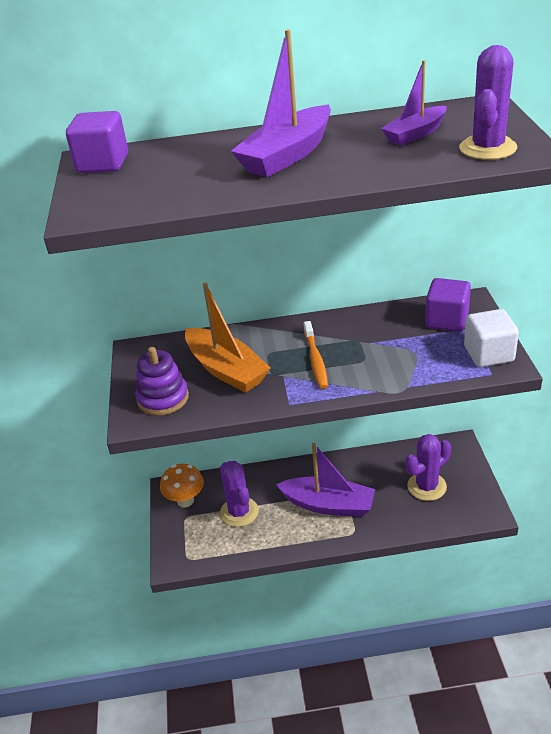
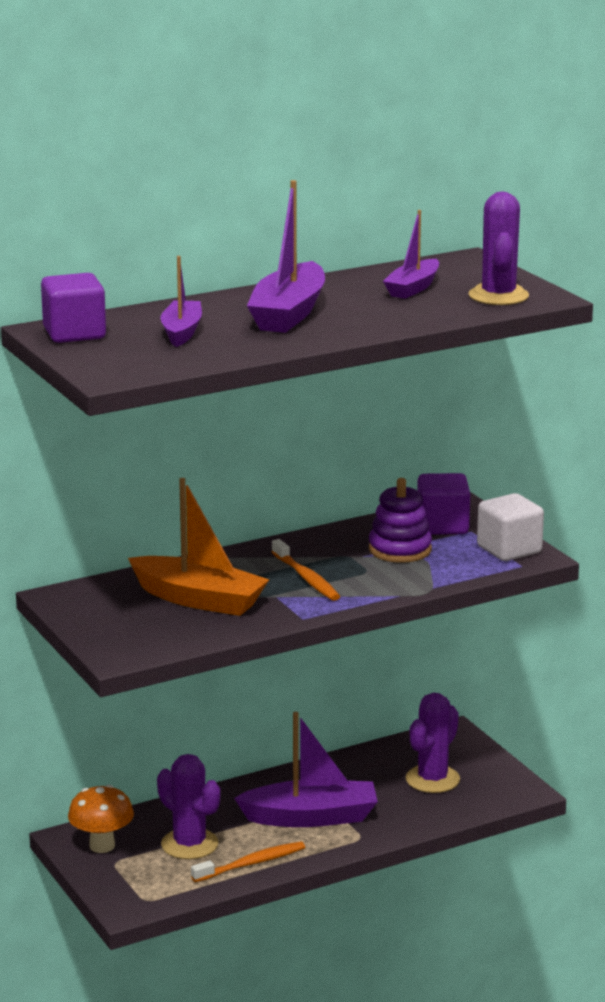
camera: 25 degrees left, 15 degrees down
purple stacking toy [135,347,189,416] -> purple stacking toy moved to [369,478,432,563]
none -> purple boat [160,256,202,347]
none -> orange toothbrush [191,841,305,882]

